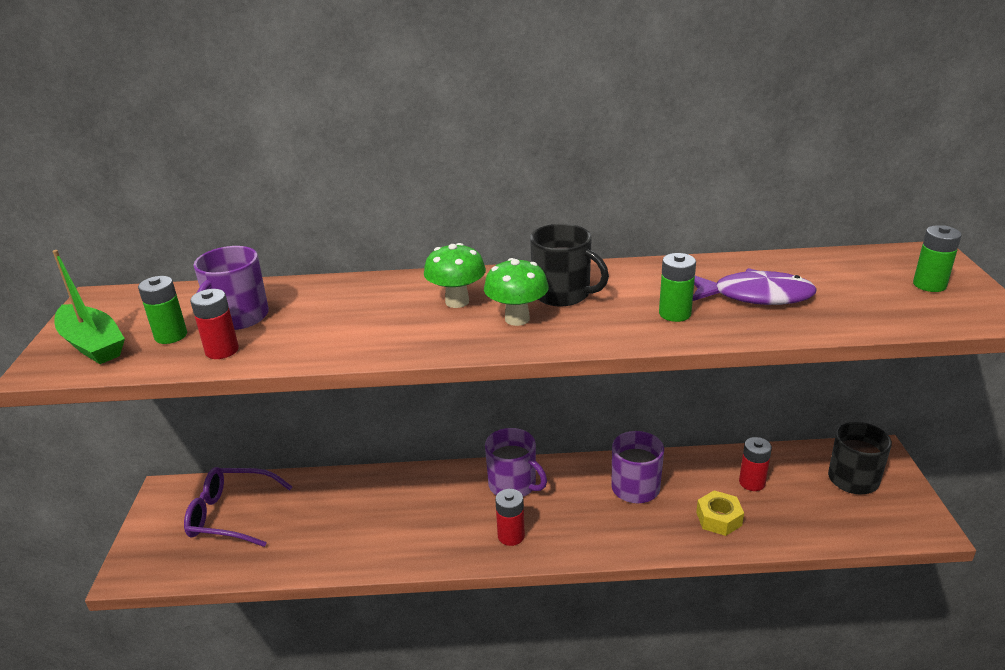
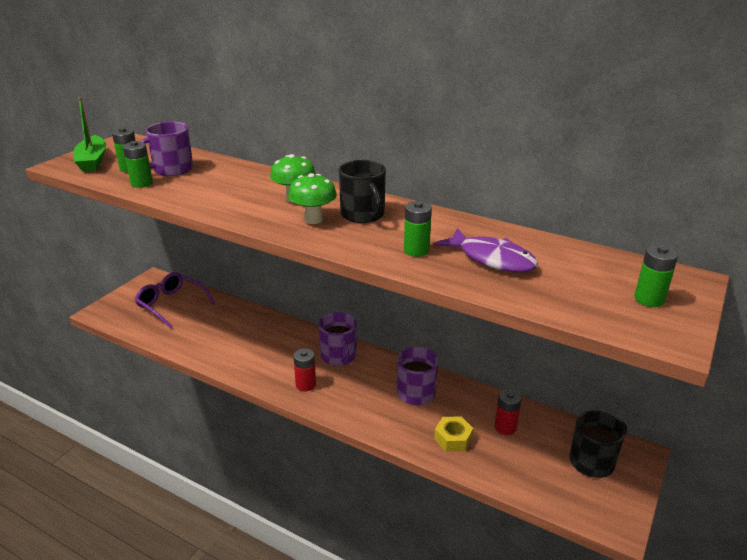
camera: 30 degrees right, 0 degrees up
red battery [190,289,239,359] -> green battery [123,141,153,188]

